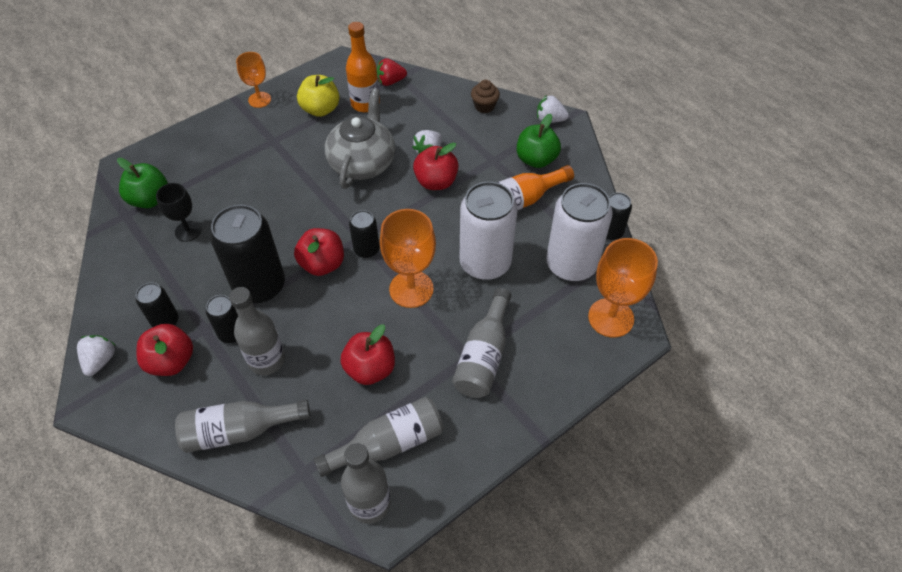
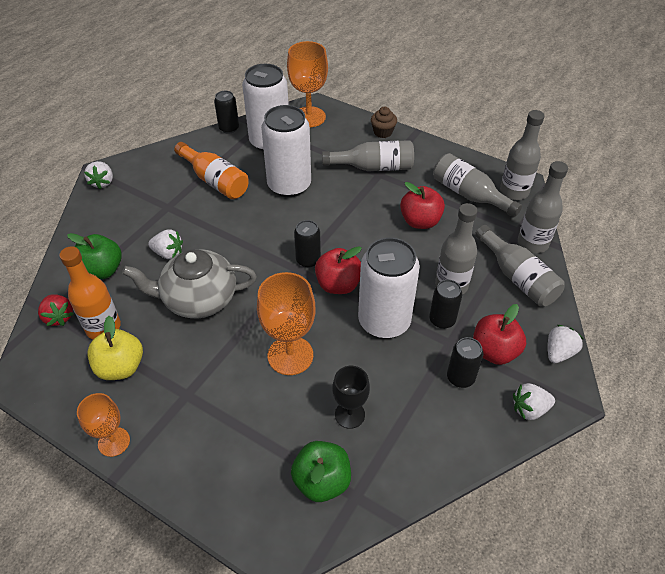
camera: 110 degrees left, 5 degrees down
black can [210,205,285,303] -> white can [358,237,420,338]
orange goblet [380,209,436,308] -> orange goblet moved to [257,272,316,375]
red apple [413,142,459,190] -> none
brown cupcake [471,80,500,113] -> brown cupcake moved to [371,107,397,138]
green apple [516,114,561,168] -> green apple moved to [67,233,122,279]
none -> grey bottle [518,161,568,253]
none -> white strawberry [548,325,583,363]

